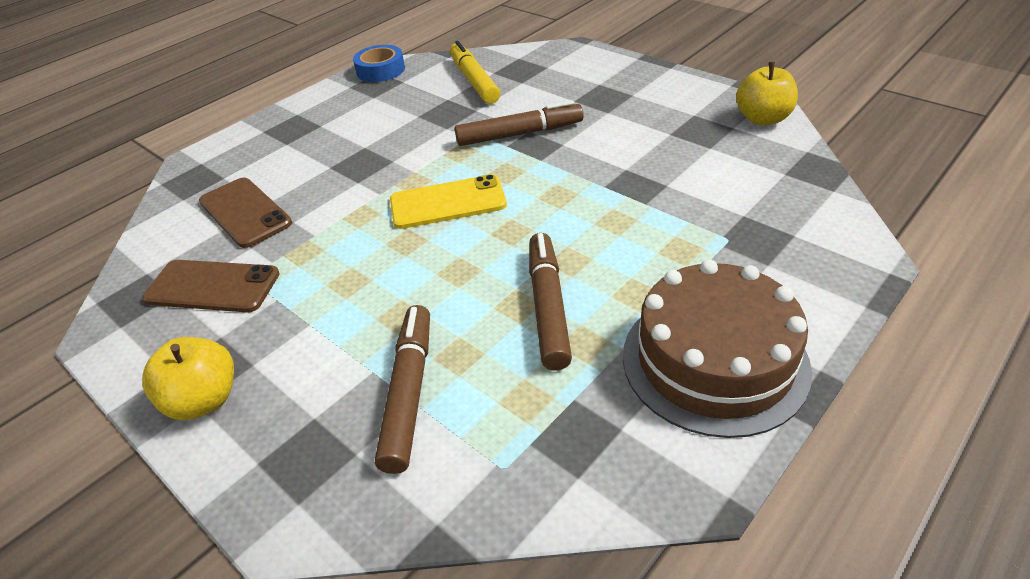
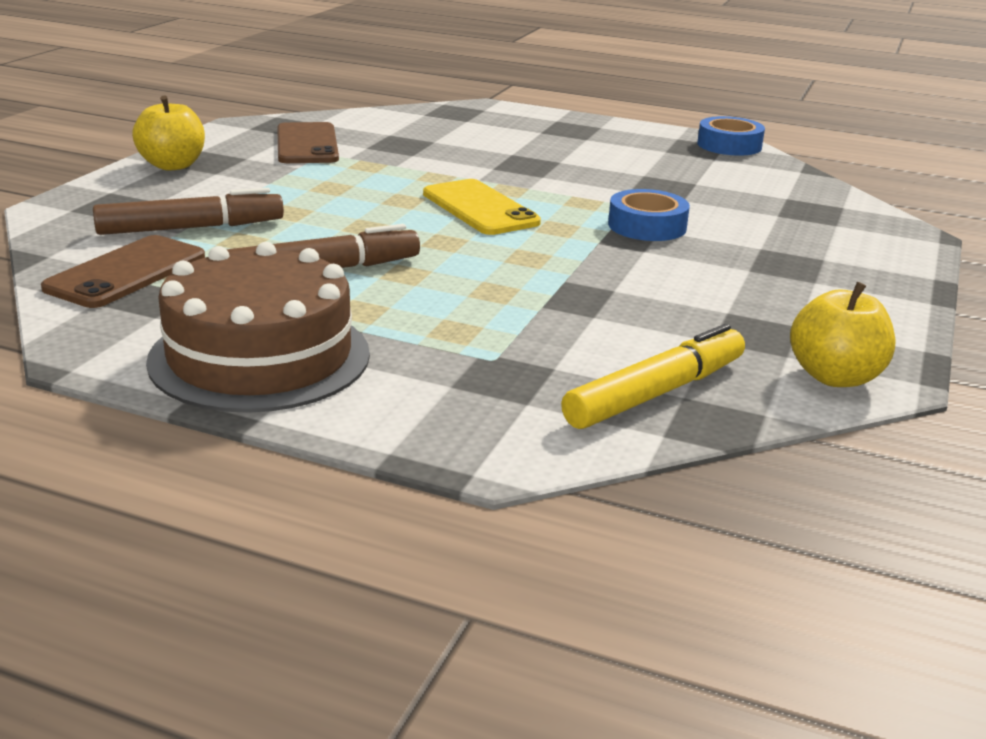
camera: 65 degrees right, 15 degrees down
brown phone [199,178,292,248] -> brown phone moved to [41,235,205,308]
yellow marker [450,41,500,104] -> yellow marker moved to [561,324,745,429]
brown marker [455,101,584,146] -> blue tape [608,189,690,241]

